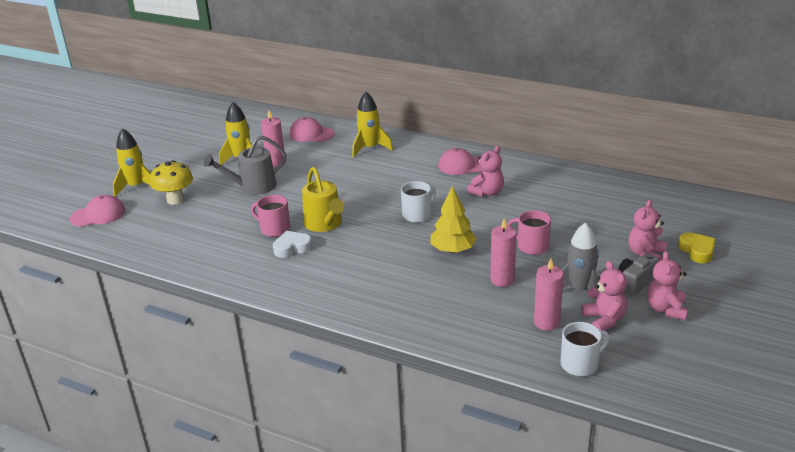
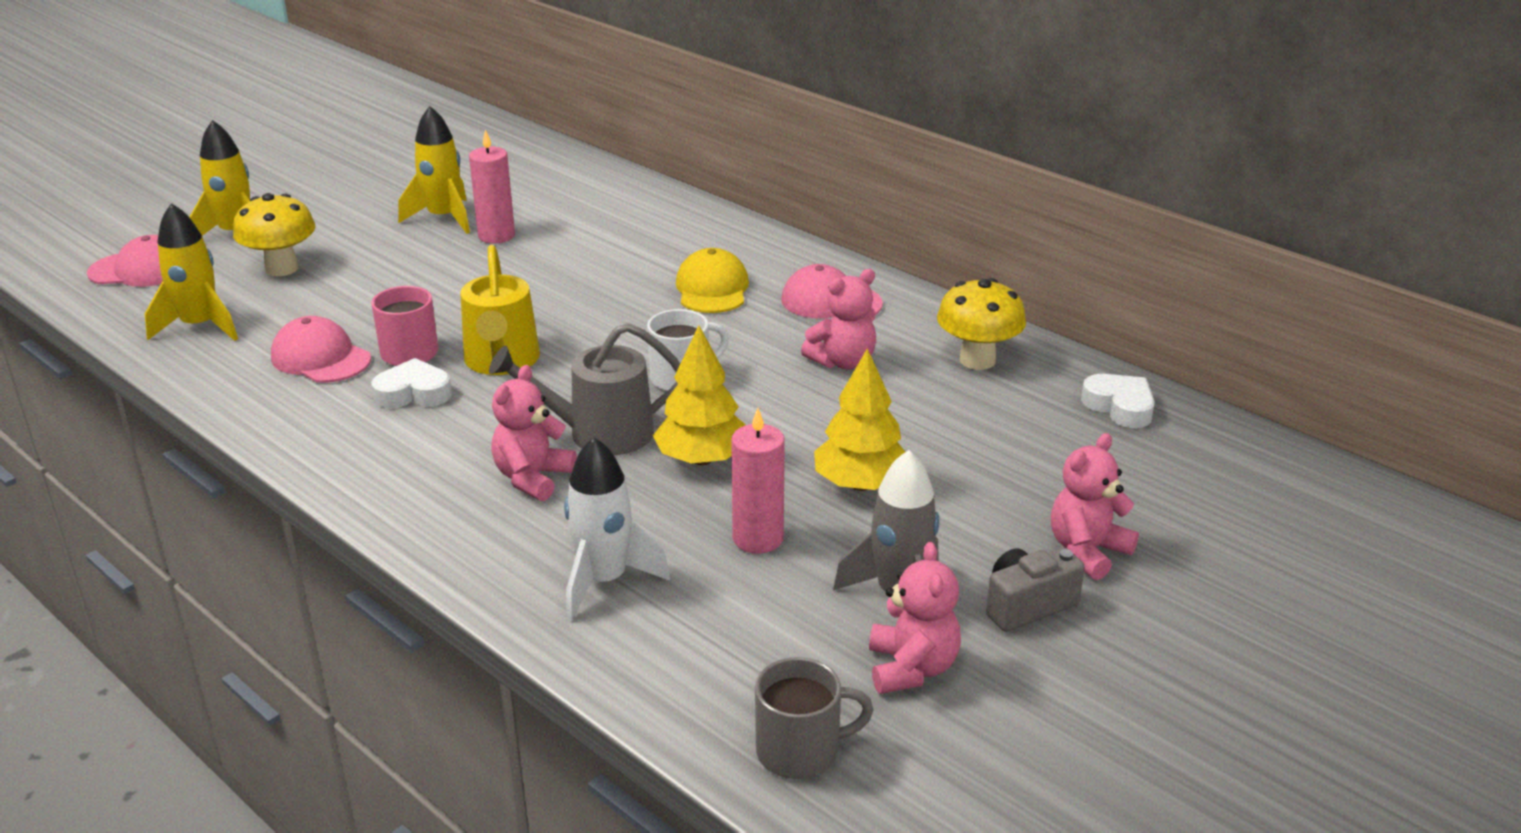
camera: 15 degrees right, 0 degrees up
grey watering can [204,135,287,195] -> grey watering can moved to [489,323,680,455]
pink cap [289,117,335,142] -> pink cap moved to [271,316,371,383]
yellow rocket [352,92,393,158] -> yellow rocket moved to [145,203,238,341]
pink mug [507,210,551,255] -> yellow tree [814,348,905,491]
pink candle [534,258,563,331] -> none
white mug [561,322,609,376] -> grey mug [755,657,873,779]
pink teddy bear [647,251,688,320] -> pink teddy bear moved to [491,365,577,501]
yellow heart [678,232,716,263] -> none
none -> white rocket [564,437,670,621]
none -> yellow cap [676,248,749,313]
none -> yellow mushroom [937,278,1026,370]
none -> white heart [1081,374,1155,428]

